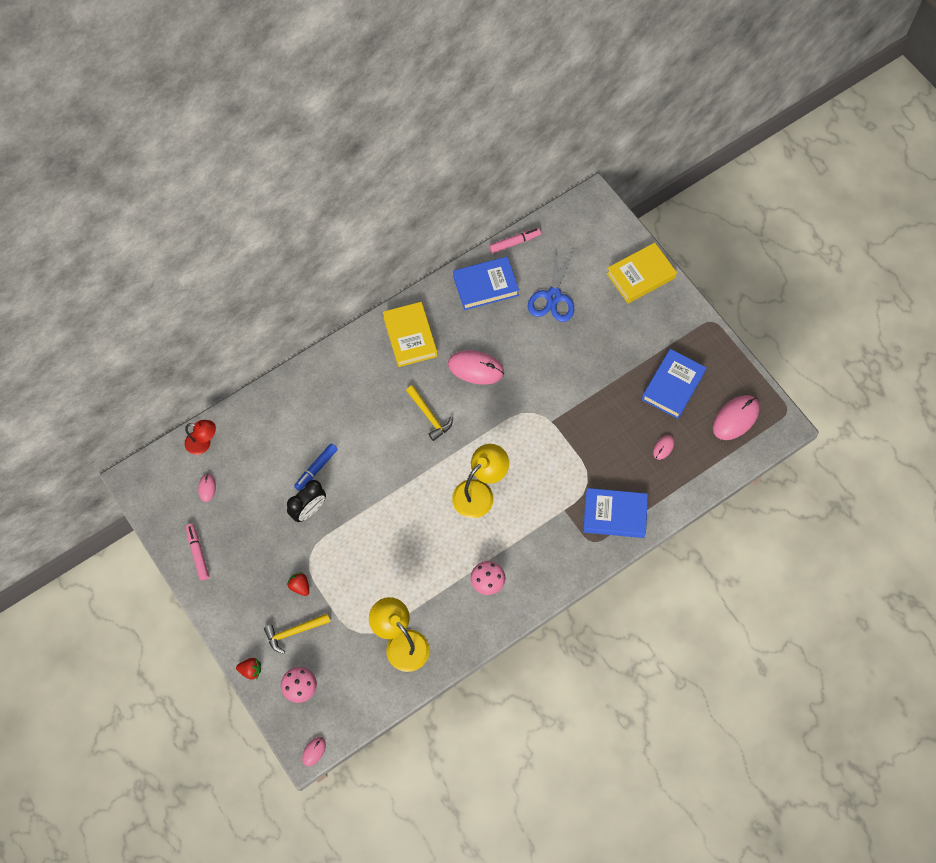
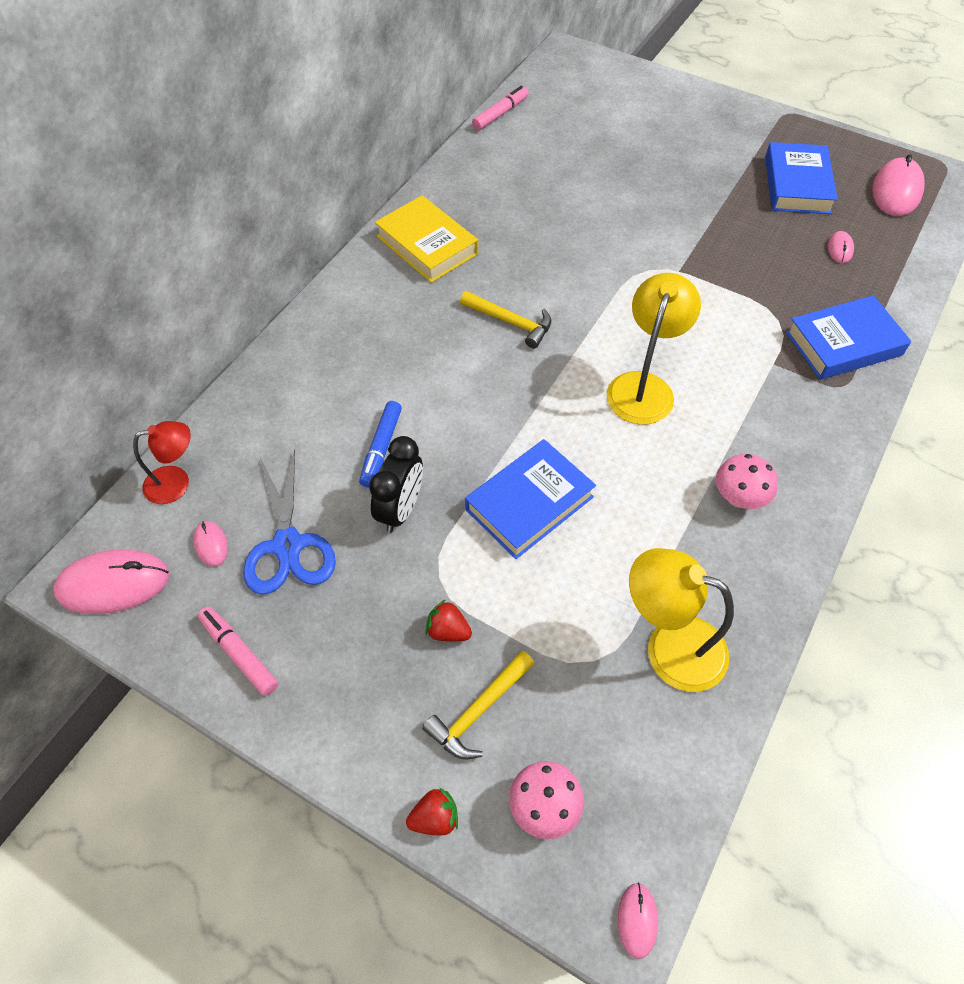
camera: 25 degrees left, 10 degrees down
pink mouse [448,350,504,385] -> pink mouse moved to [53,549,170,614]
blue book [453,257,519,310] -> blue book moved to [465,439,596,559]
blue scissors [528,247,575,322] -> blue scissors moved to [243,449,336,595]
yellow book [606,243,677,303] -> none

